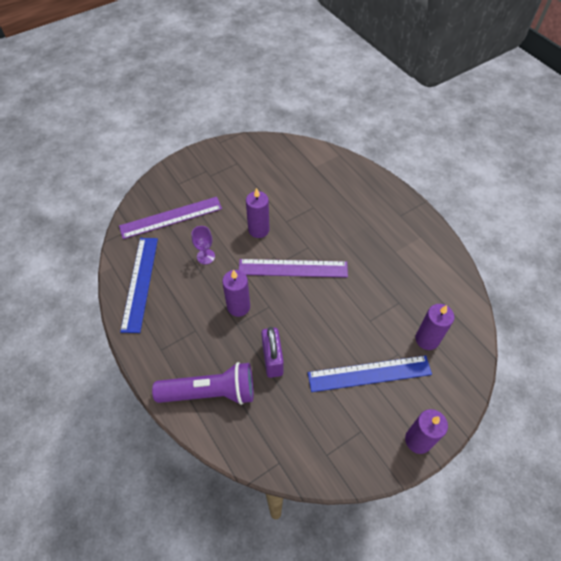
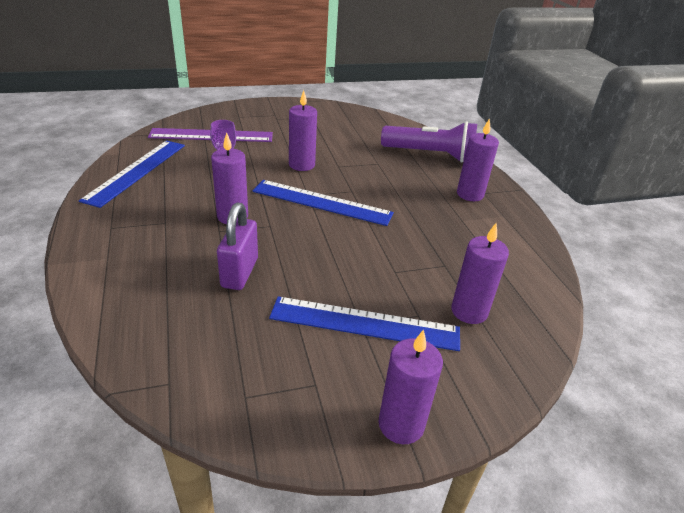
camera: 15 degrees right, 20 degrees down
purple flashlight [152,362,254,405] -> purple flashlight moved to [381,121,477,163]
purple ruler [239,259,348,277] -> blue ruler [252,180,394,226]
none -> purple candle [457,118,499,201]

